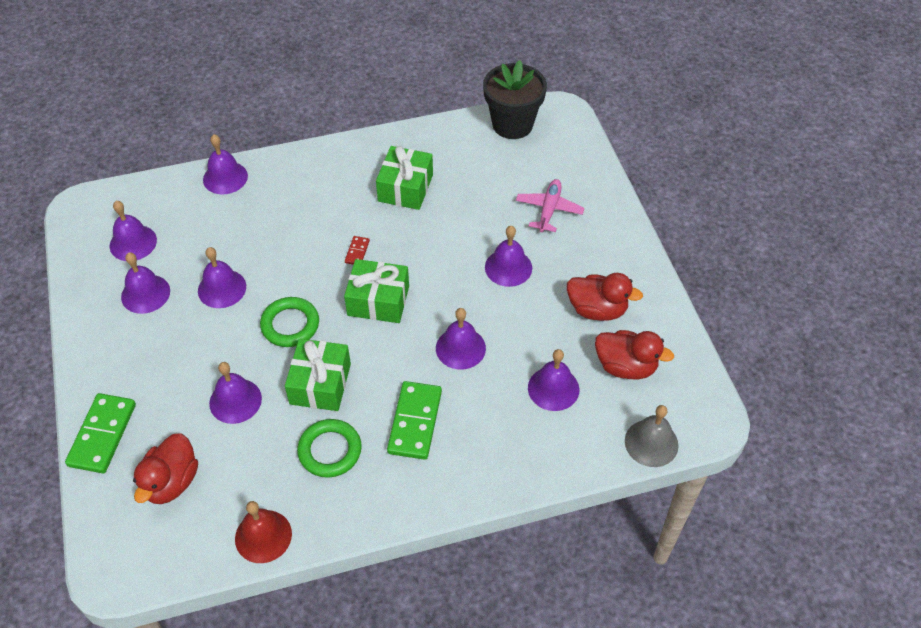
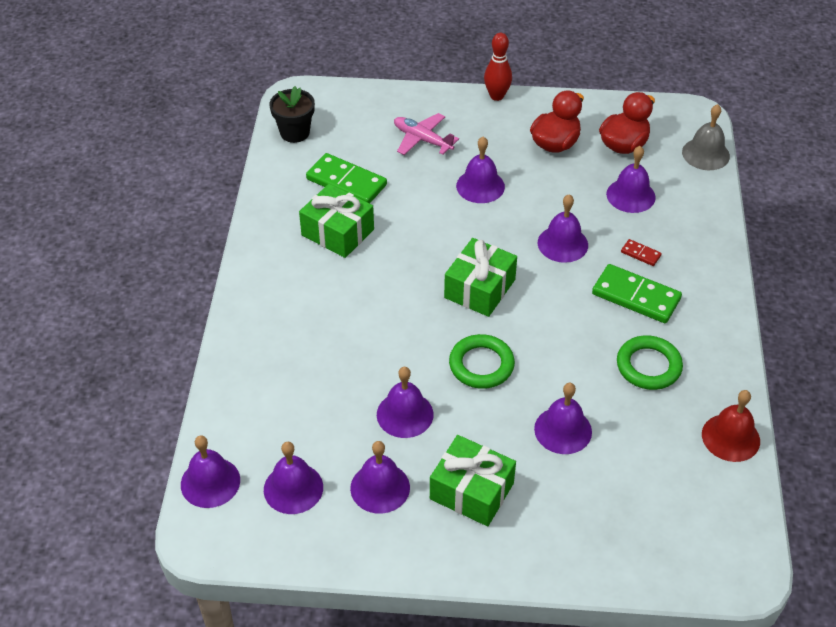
camera: 70 degrees left, 5 degrees down
green domino [65,393,136,473] -> green domino moved to [306,153,387,203]
red duck [133,433,198,504] -> none
purple bell [203,134,248,194] -> purple bell moved to [181,435,240,508]
green gift [285,339,351,411] -> green gift moved to [430,435,516,526]
red domino [345,236,370,265] -> red domino moved to [621,239,662,266]
black flower pot [483,60,547,139] -> black flower pot [270,86,315,143], size x0.66
none -> red bowling pin [484,33,512,101]

